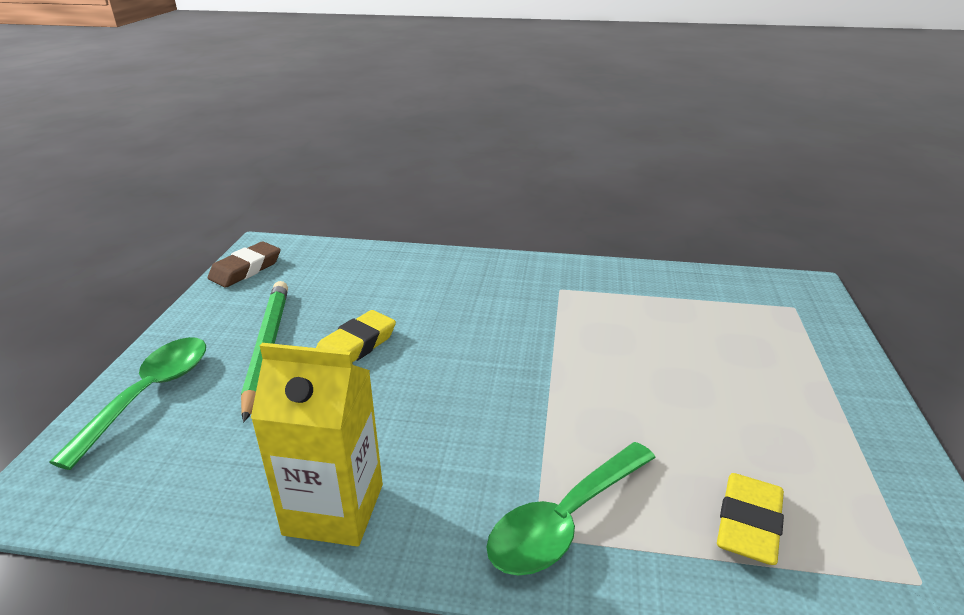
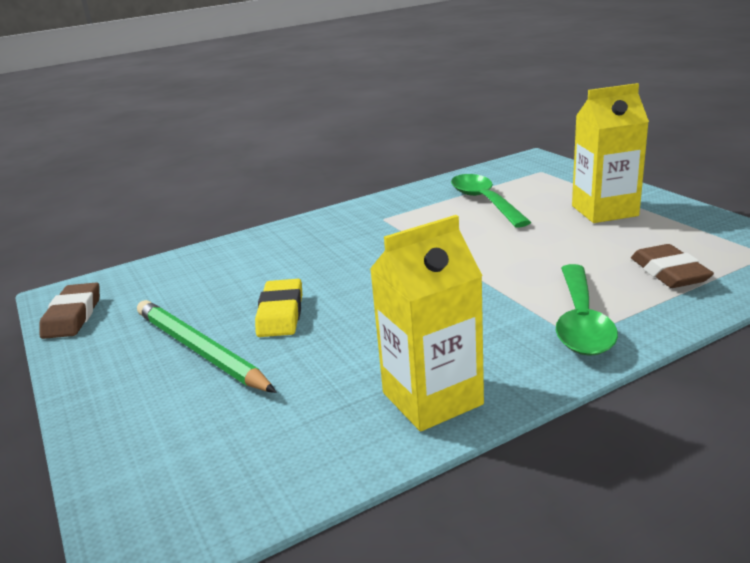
camera: 35 degrees left, 5 degrees down
green spoon [49,337,206,470] -> green spoon moved to [451,174,531,228]
yellow eraser [717,473,784,565] -> brown eraser [631,244,714,288]
none -> yellow carton [572,83,649,223]

